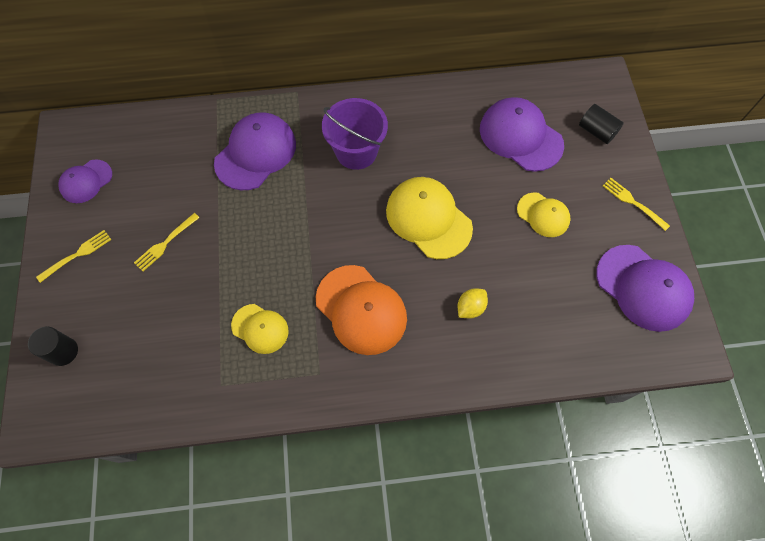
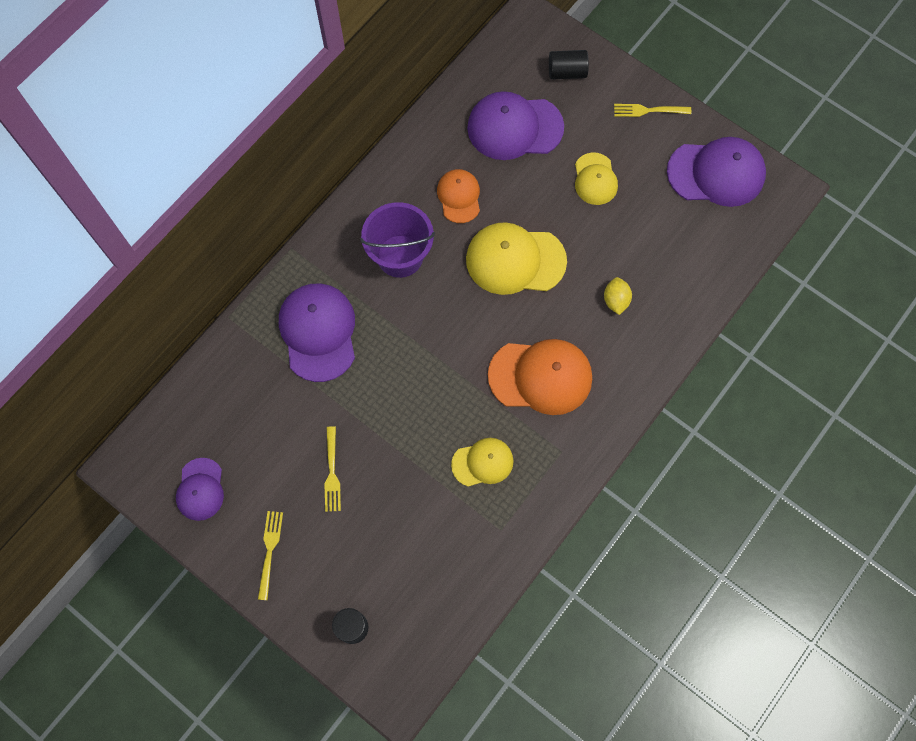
camera: 45 degrees left, 5 degrees up
yellow cap [517,192,571,237] -> yellow cap turned 90 degrees clockwise [575,153,618,205]
none -> orange cap [437,169,480,223]

